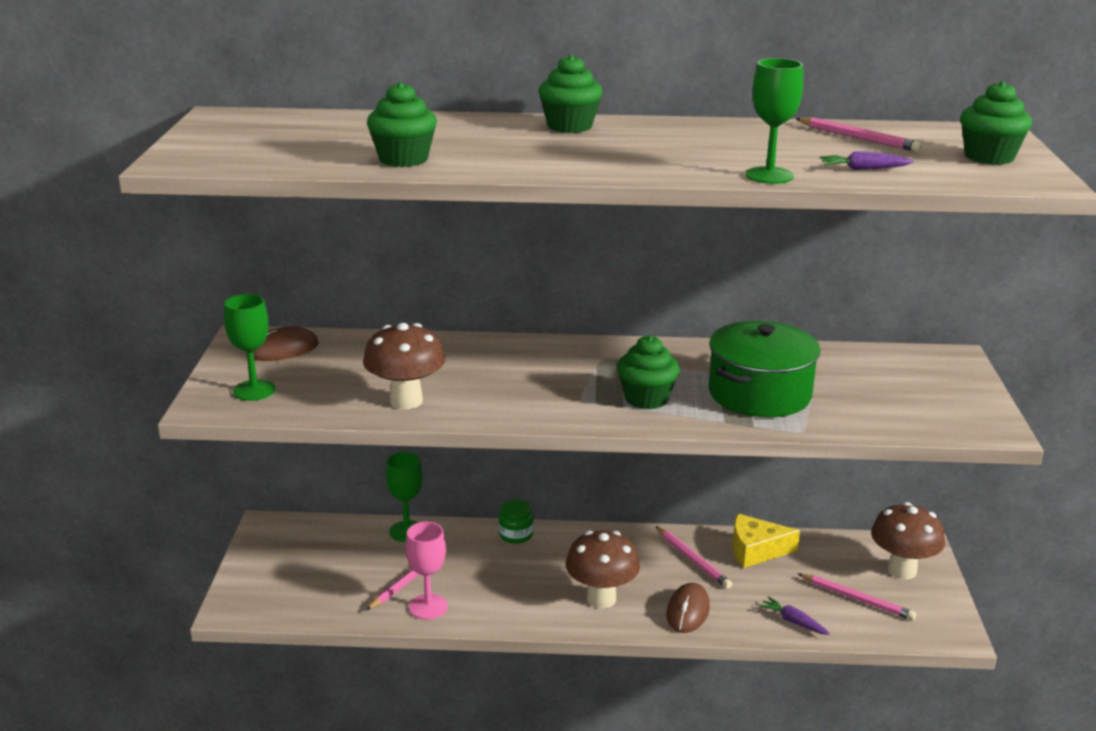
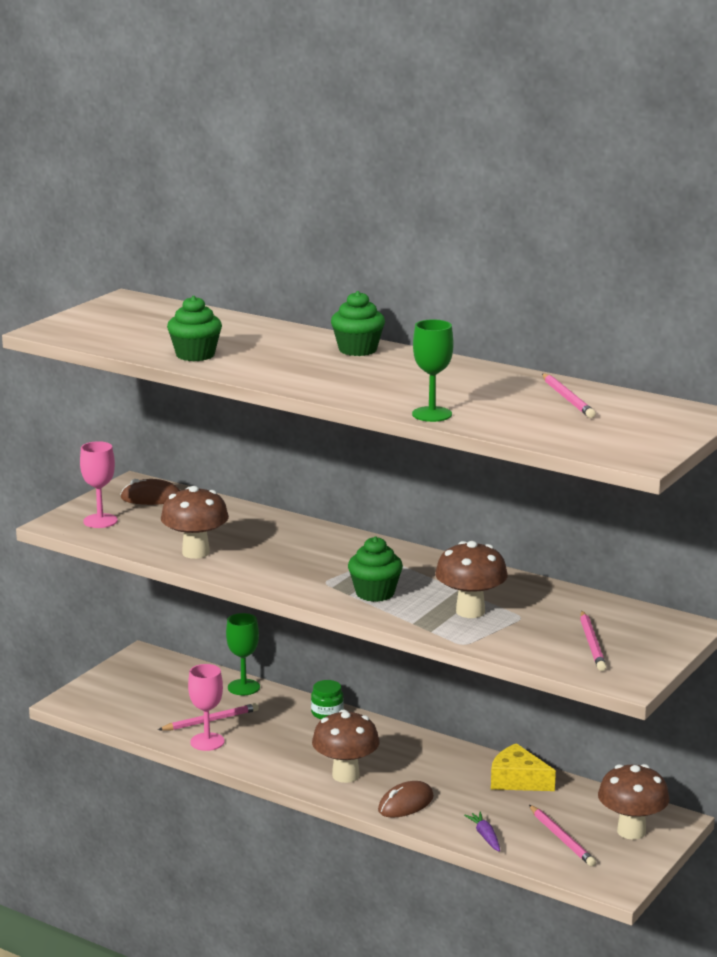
camera: 30 degrees right, 5 degrees down
green goblet [224,294,275,401] -> pink goblet [80,441,118,528]
pink pencil [656,526,732,589] -> pink pencil moved to [580,611,606,671]
green pot [709,321,820,417] -> brown mushroom [435,541,508,618]
purple carrot [820,151,914,170] -> none
green cupcake [960,81,1032,165] -> none

